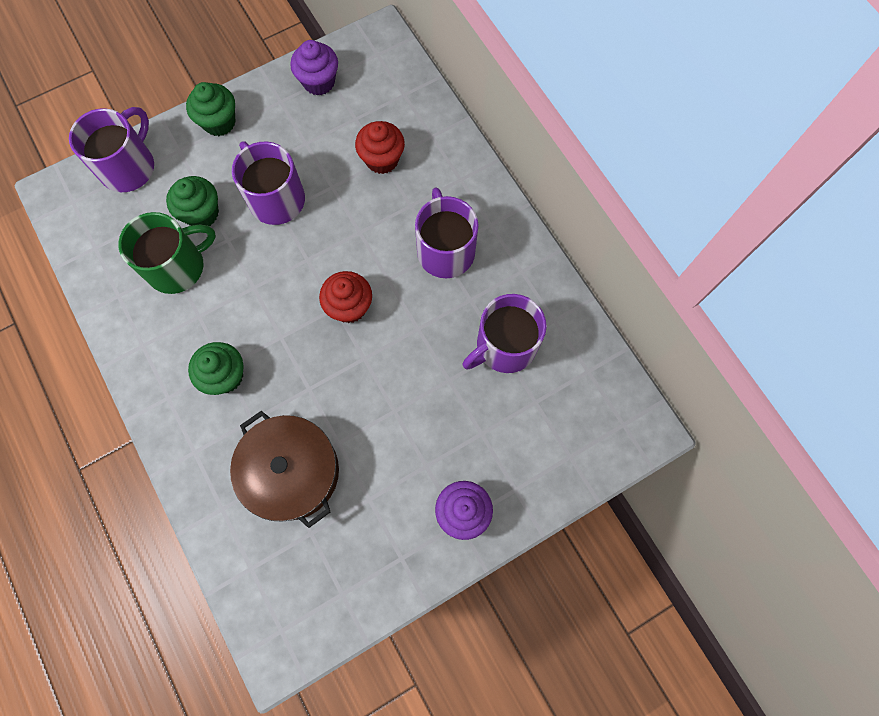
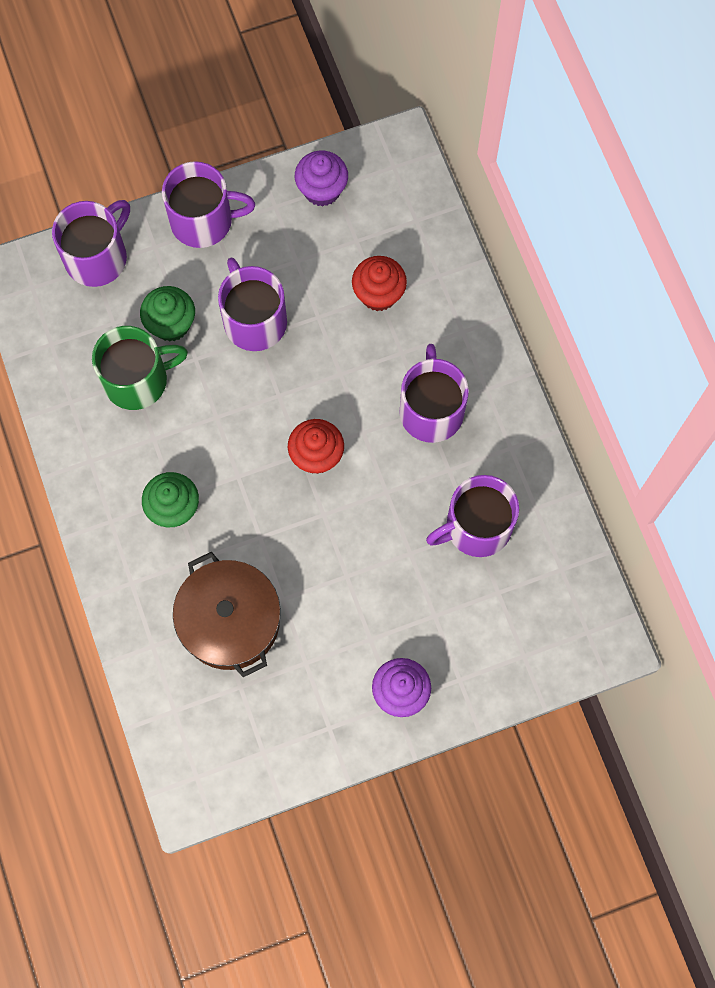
camera: 10 degrees right, 0 degrees up
green cupcake [186,82,236,136] -> purple mug [162,161,255,248]

